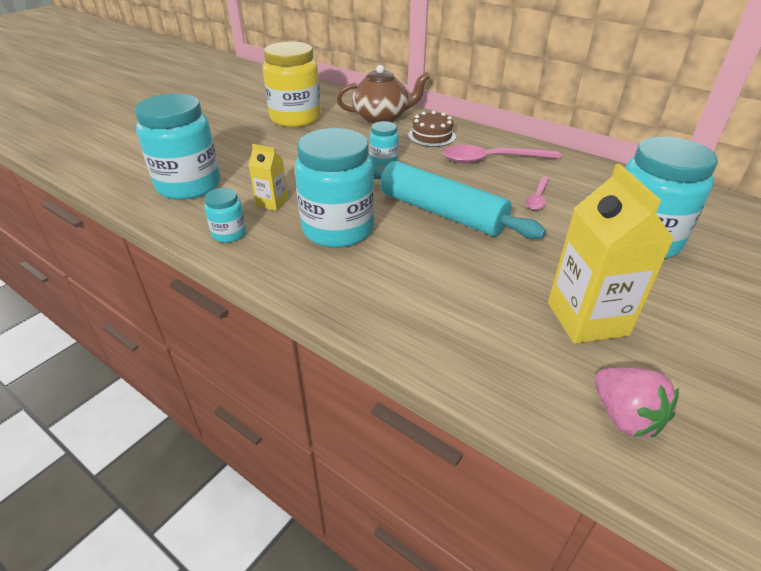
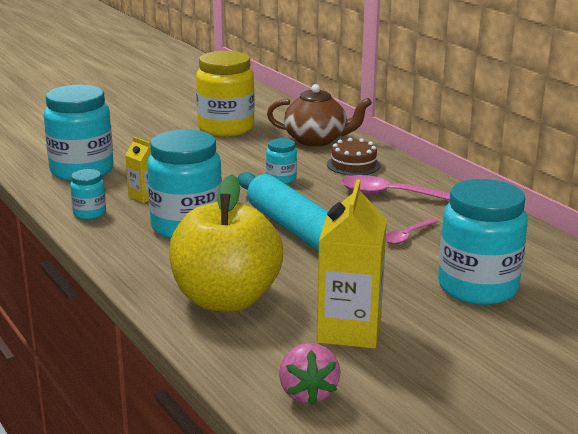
camera: 20 degrees right, 15 degrees down
none -> yellow apple [169,174,283,312]

